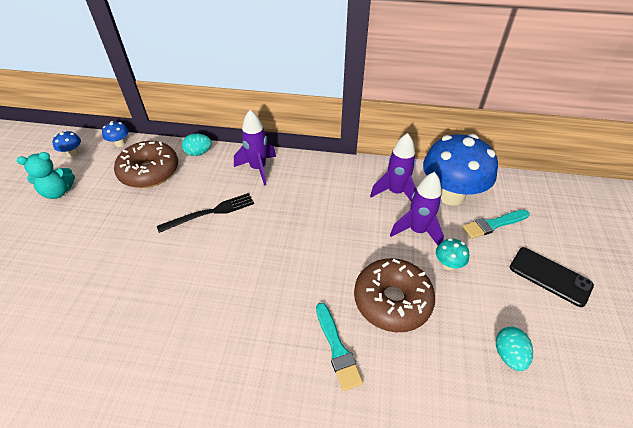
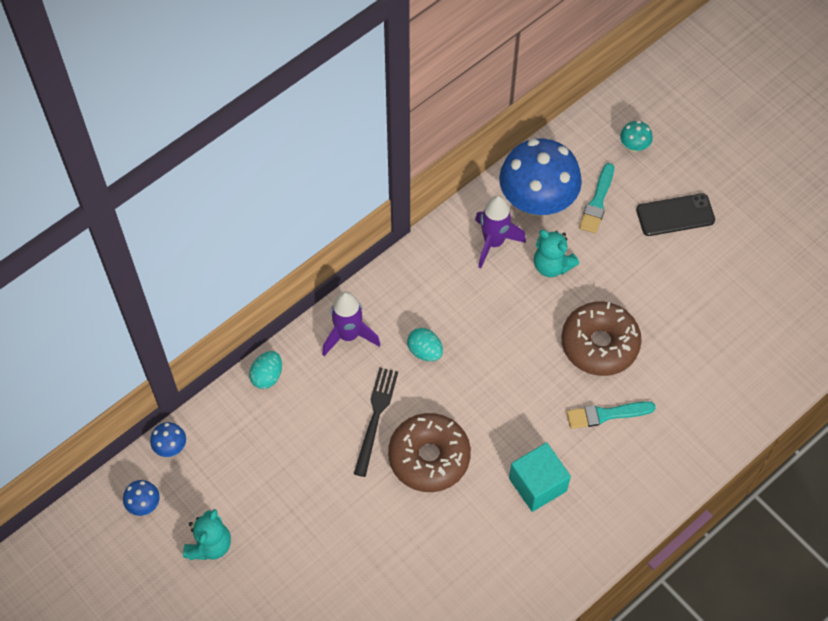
camera: 50 degrees left, 15 degrees up
brown donut [114,141,178,188] -> brown donut moved to [388,413,471,492]
turquoise brush [316,303,363,391] -> turquoise brush turned 150 degrees clockwise [566,401,656,429]
purple rocket [390,172,444,246] -> turquoise teddy bear [534,230,579,277]
turquoise mushroom [436,238,469,270] -> turquoise mushroom moved to [620,121,653,152]
turquoise egg [496,327,533,371] -> turquoise egg moved to [407,328,443,361]
none -> turquoise cube [509,442,571,512]

